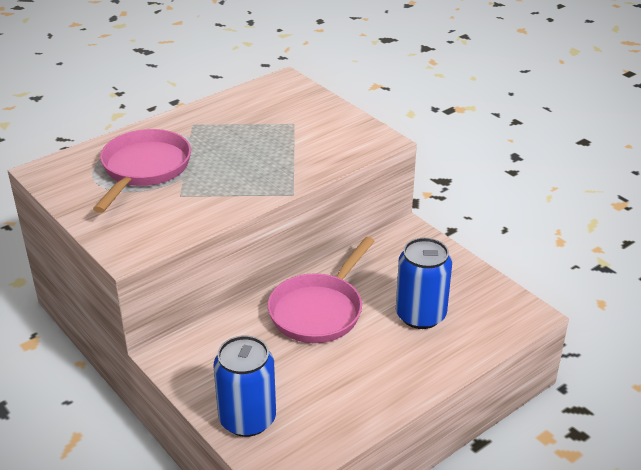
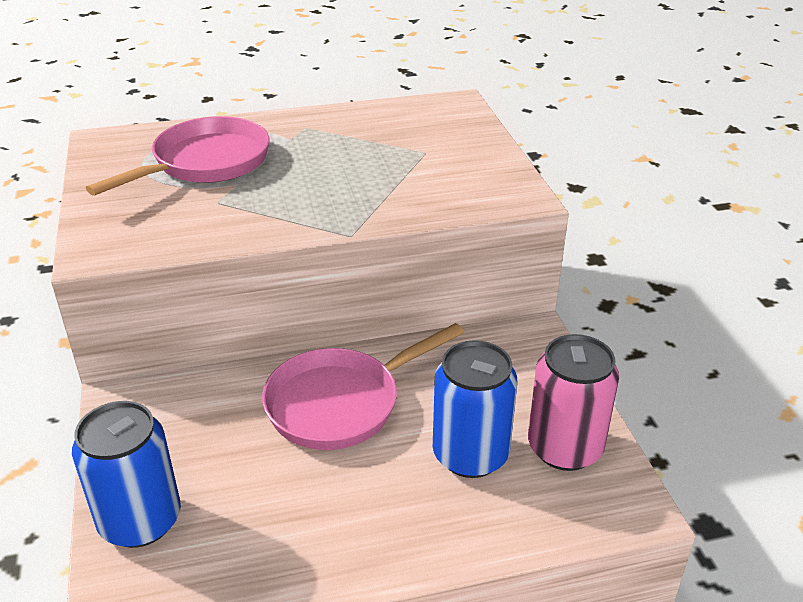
camera: 25 degrees right, 0 degrees up
none -> pink can [528,334,619,471]

